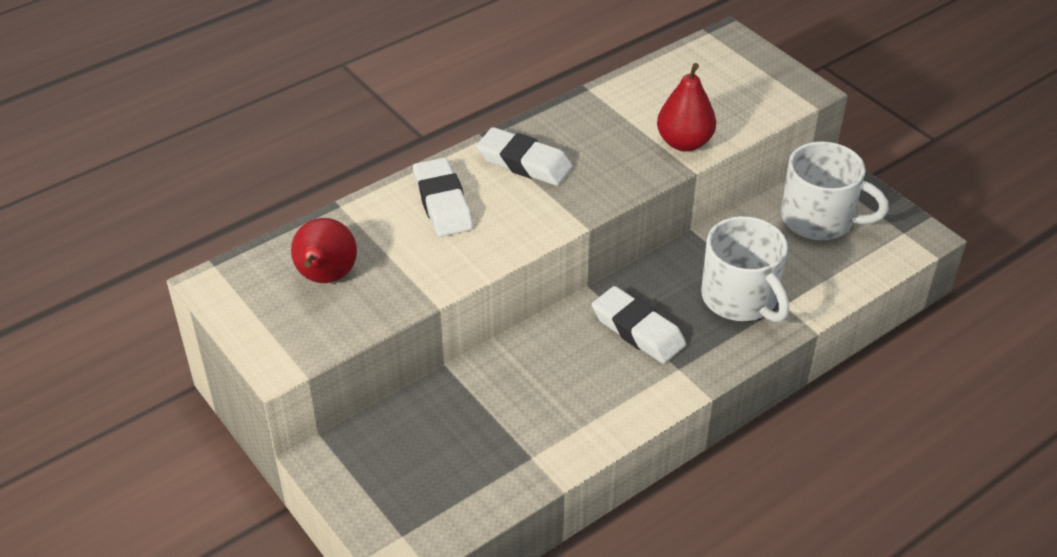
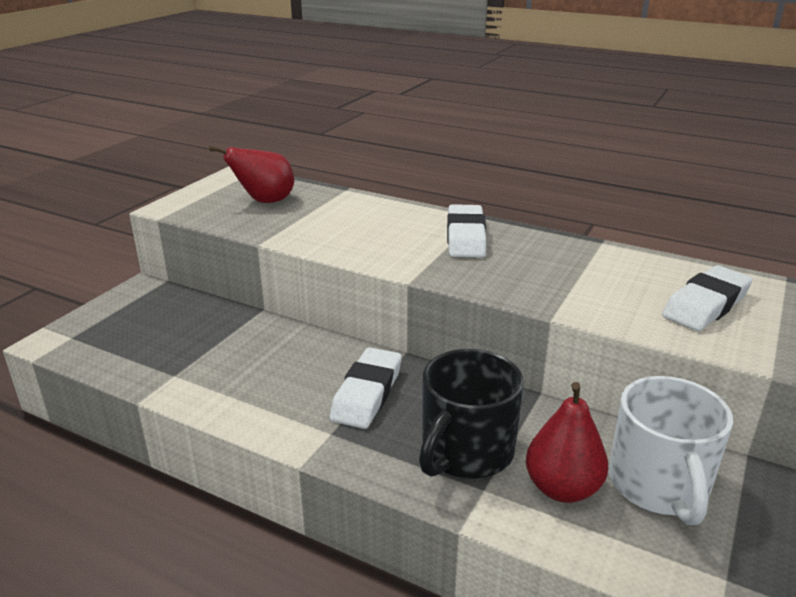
camera: 65 degrees right, 15 degrees down
white eraser [413,157,473,237] -> white eraser moved to [662,265,753,331]
red pear [657,63,716,151] -> red pear moved to [526,382,608,503]
white mug [701,216,789,323] -> black mug [419,349,524,479]

